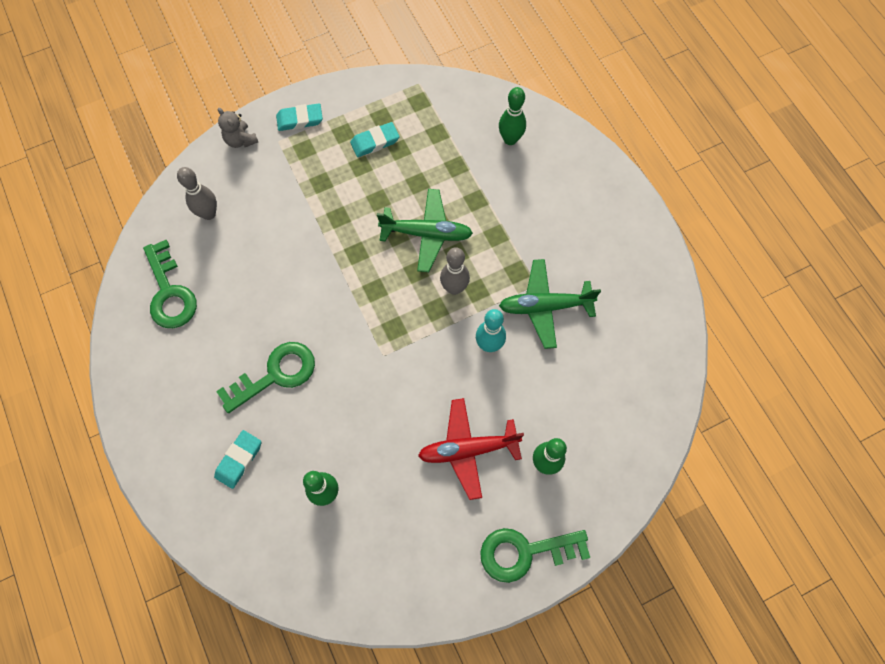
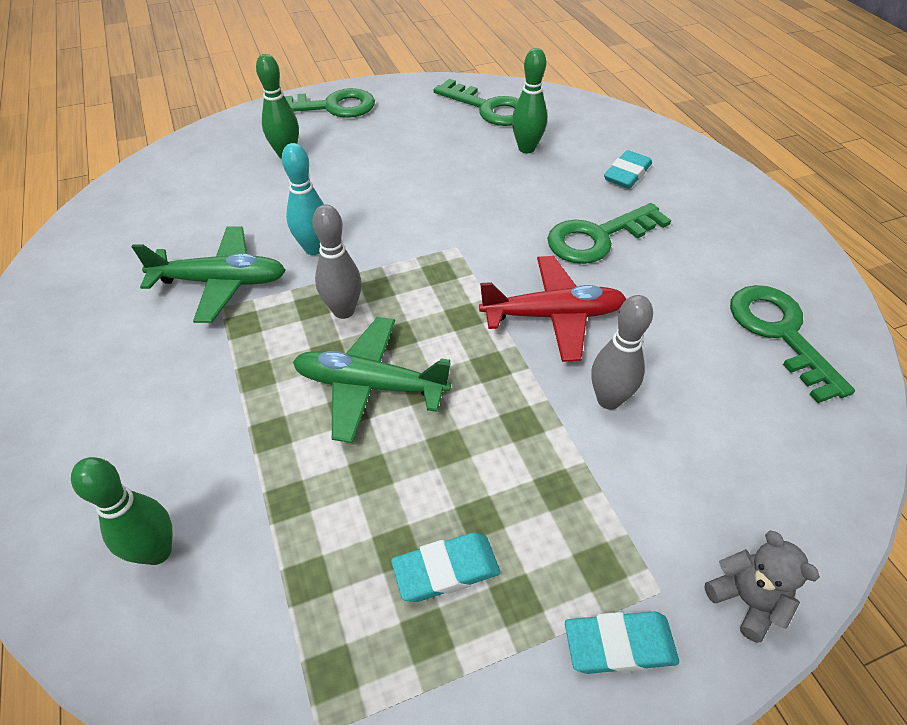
camera: 175 degrees left, 20 degrees down
grey bowling pin [177,167,217,220] -> grey bowling pin moved to [591,295,653,410]
red plane [418,398,524,500] -> red plane moved to [479,256,627,362]
none -> green key [434,79,519,126]

